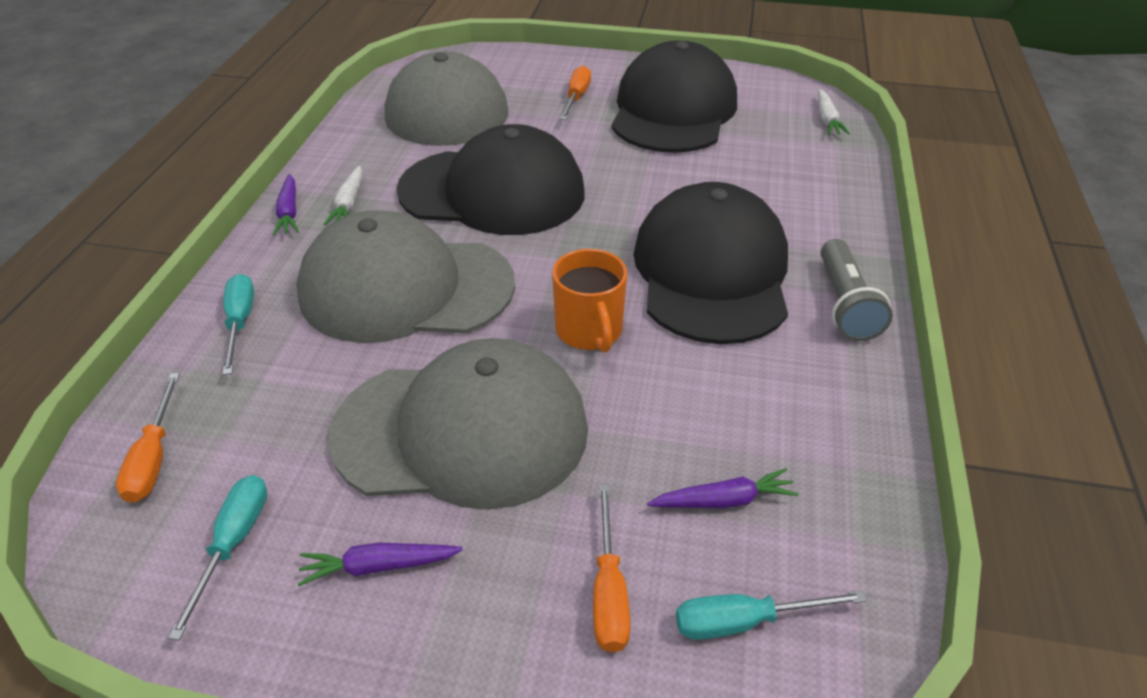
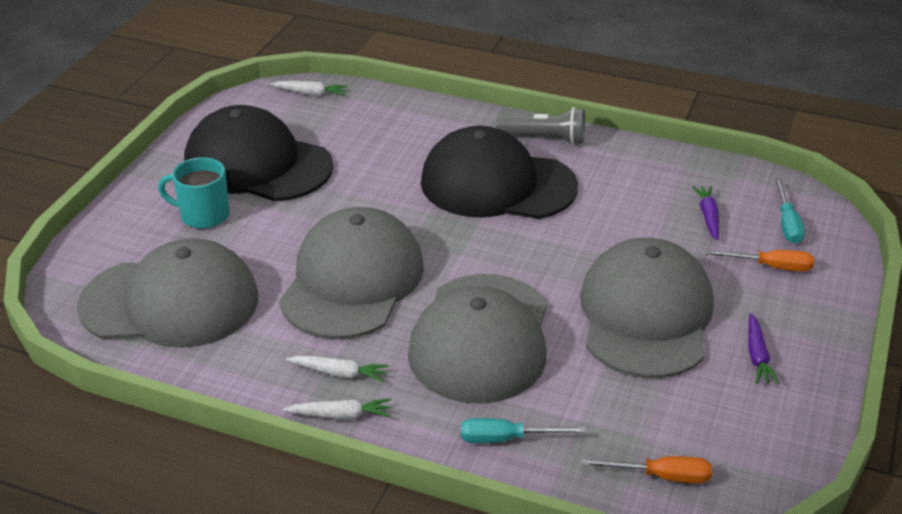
camera: 80 degrees left, 5 degrees down
turquoise screwdriver [168,475,267,640] -> none
purple carrot [273,174,299,236] -> white carrot [283,398,391,420]
black cap [396,124,585,235] -> grey cap [279,207,424,339]
orange mug [552,249,627,352] -> none
orange screwdriver [560,66,591,120] -> turquoise mug [158,157,230,229]

